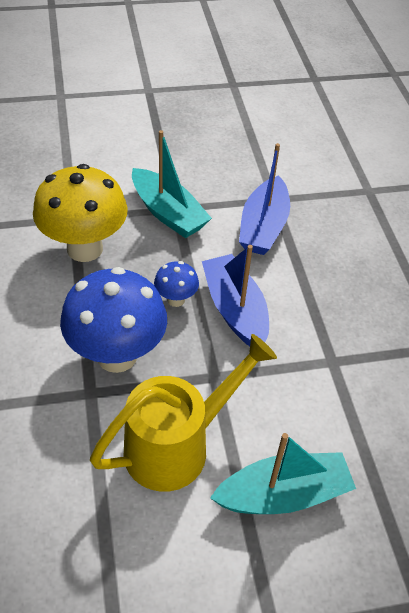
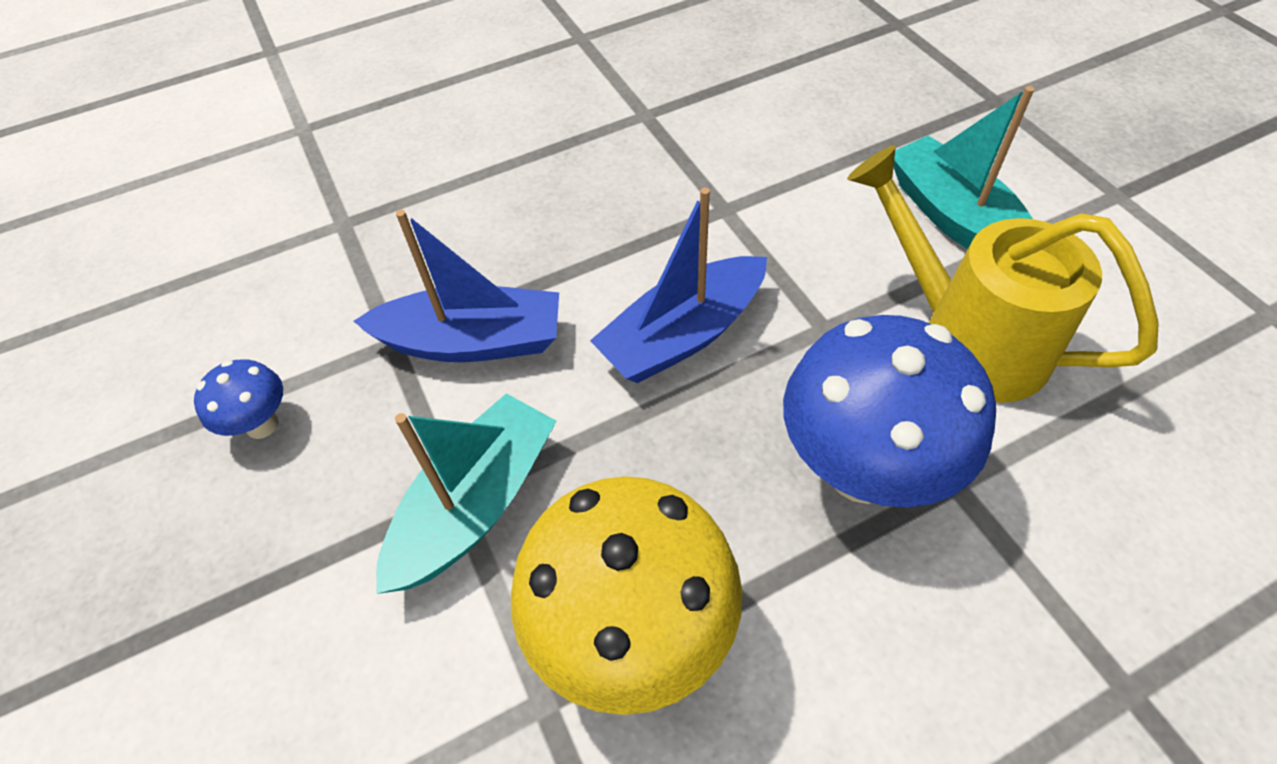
camera: 100 degrees left, 5 degrees up
blue mushroom [154,261,199,307] -> blue mushroom moved to [194,359,283,439]

